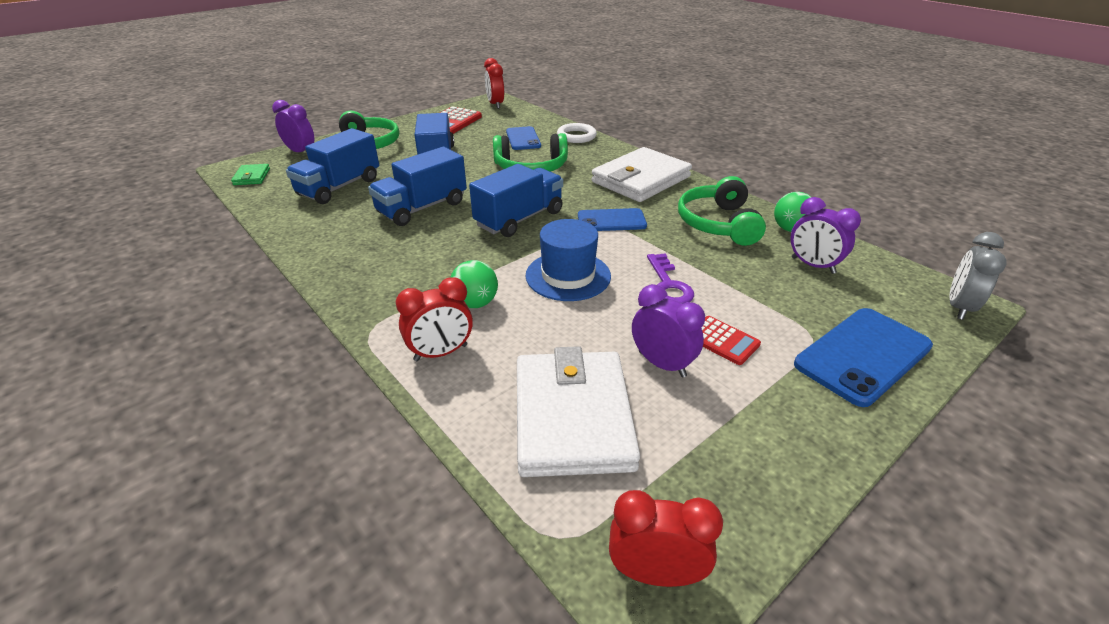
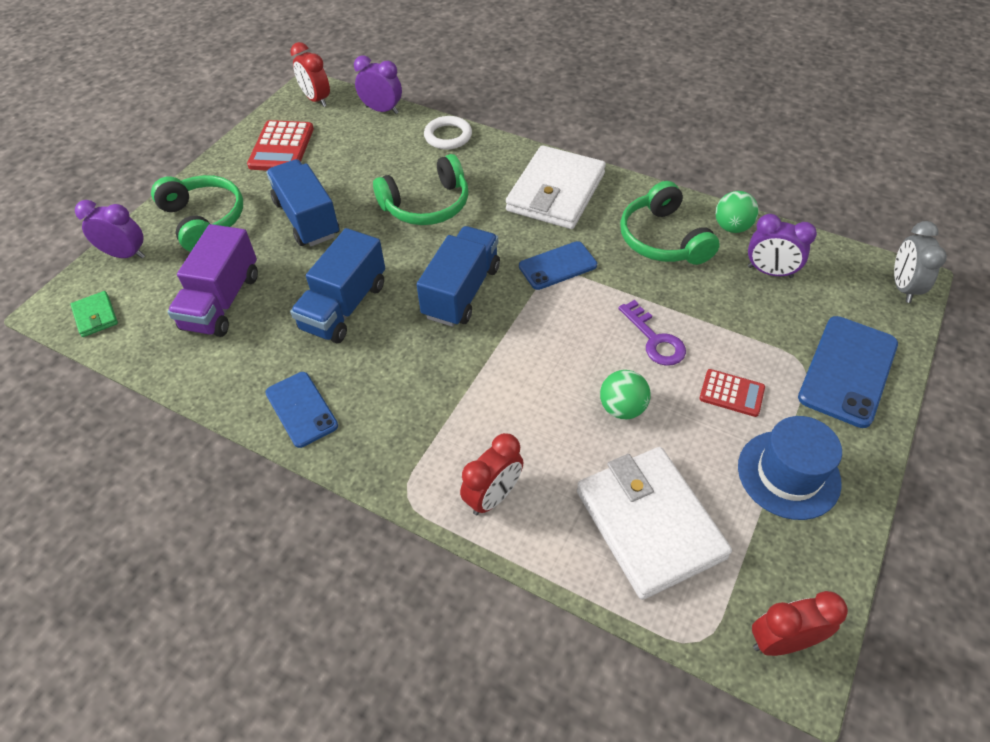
camera: 20 degrees left, 15 degrees up
blue truck [286,128,379,204] -> purple truck [168,224,258,337]
green ball [451,260,498,308] -> green ball moved to [600,370,651,419]
blue phone [506,126,541,150] -> blue phone moved to [265,372,338,448]
blue hat [526,219,611,301] -> blue hat moved to [738,416,842,520]
purple clock [632,284,705,377] -> purple clock moved to [354,55,402,114]

